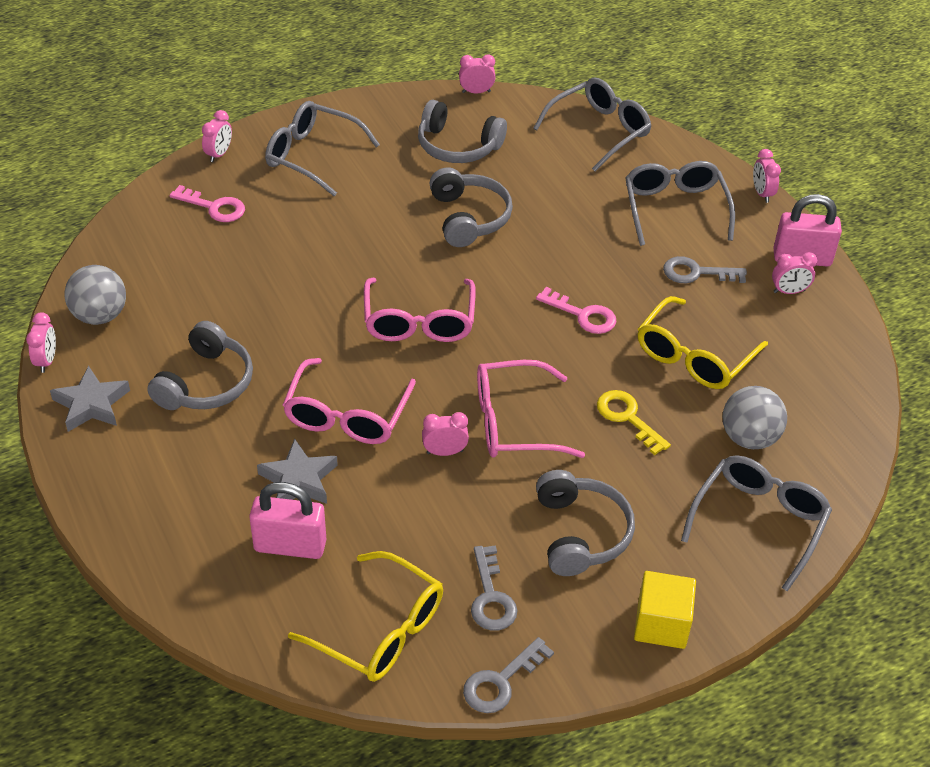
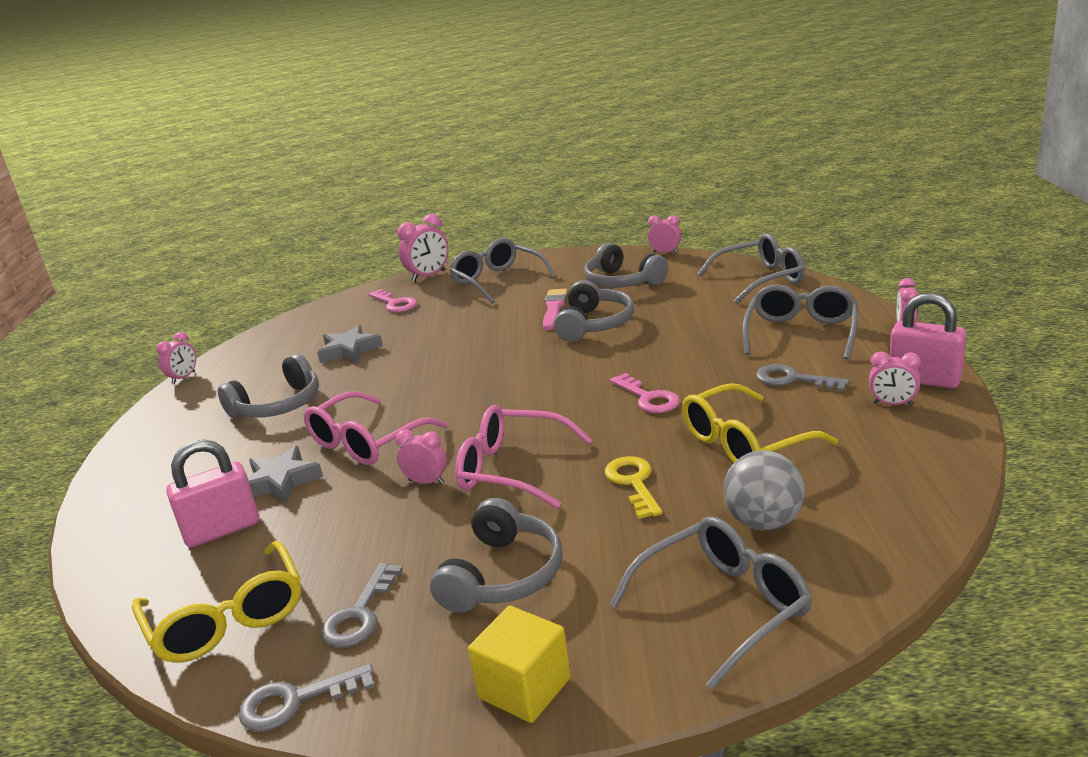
camera: 30 degrees right, 20 degrees down
grey star [50,366,130,432] -> grey star moved to [317,325,383,363]
grey ball [64,265,126,325] -> none
pink clock [202,110,232,162] -> pink clock [397,214,449,282], size x1.58
pink padlock [249,482,326,559] -> pink padlock turned 60 degrees counterclockwise [166,440,259,548]
pink glasses [364,278,476,342] -> none
none -> pink brush [543,289,568,330]

